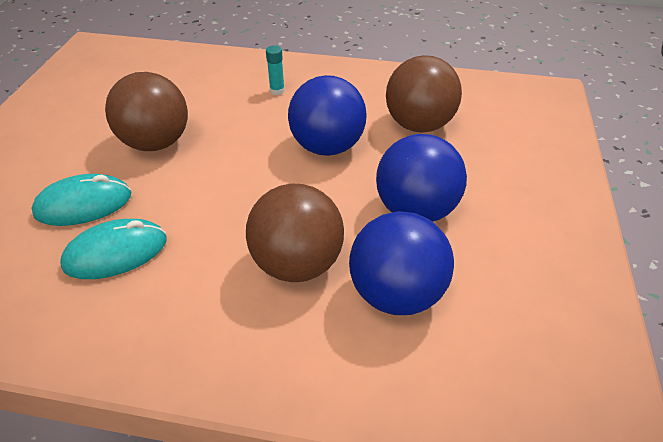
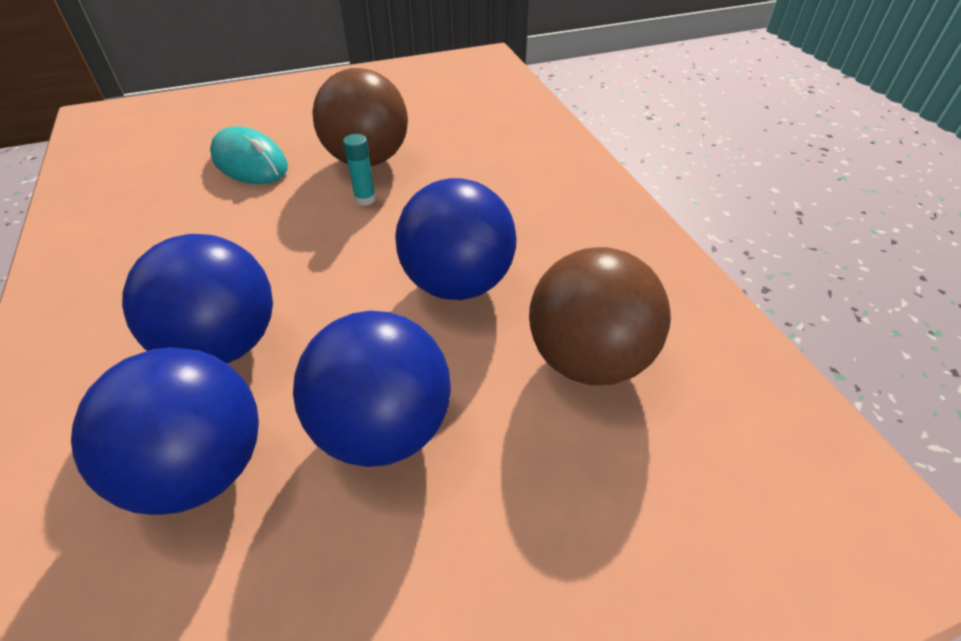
camera: 60 degrees right, 0 degrees up
turquoise mouse [60,219,167,279] -> none
brown ball [246,184,344,282] -> blue ball [122,234,273,364]
turquoise glue stick [266,45,285,95] -> turquoise glue stick moved to [343,134,376,206]

